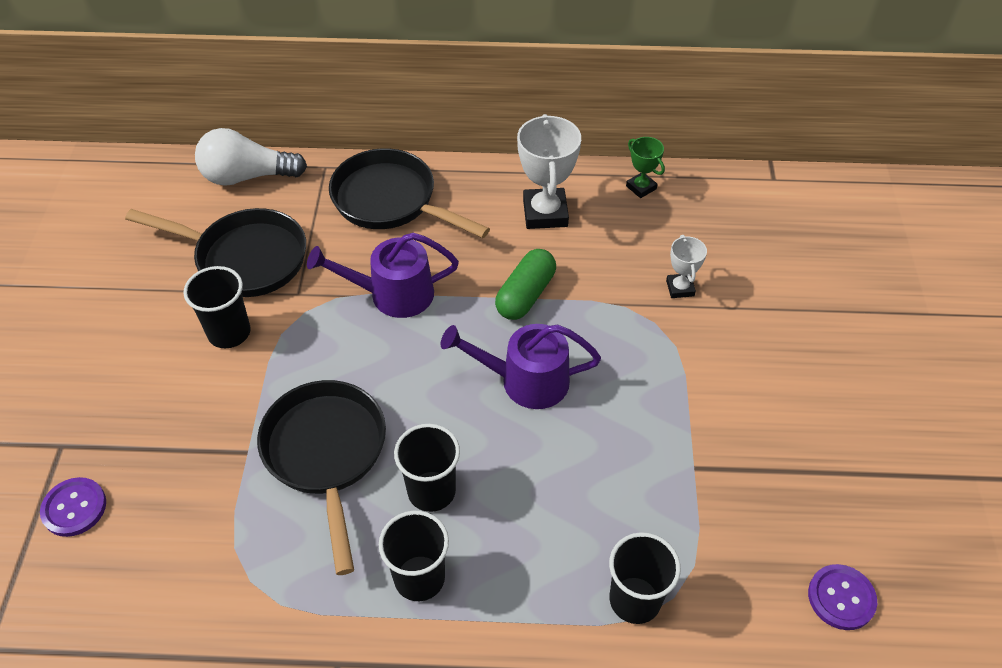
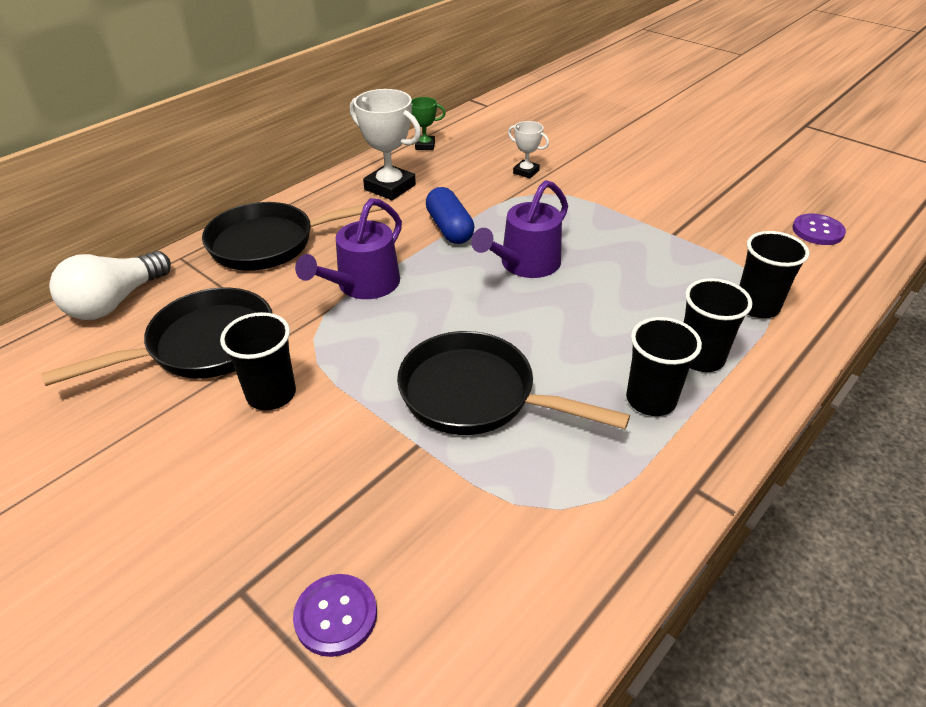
camera: 50 degrees left, 10 degrees down
black cup [394,424,460,512] -> black cup moved to [684,278,752,372]
green capsule [495,249,556,320] -> blue capsule [426,187,475,244]

